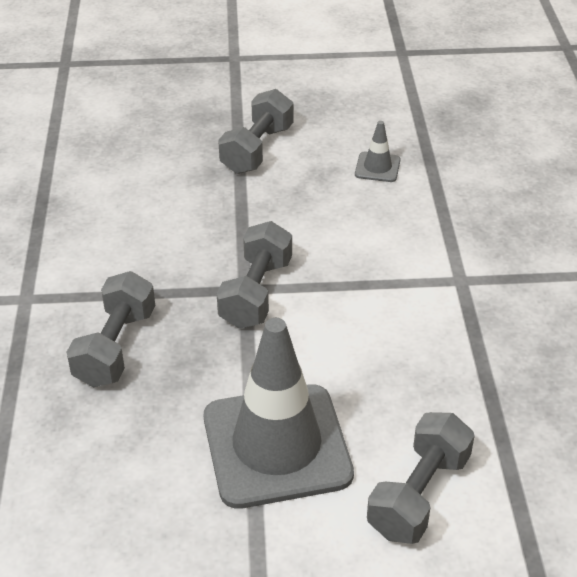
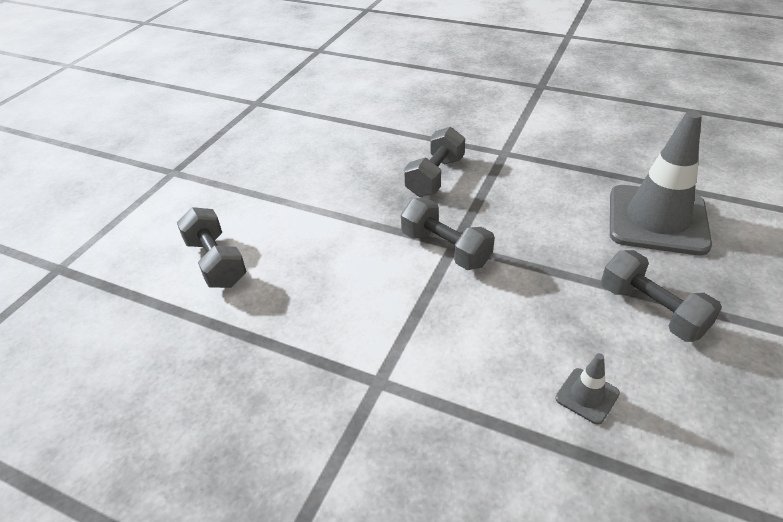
camera: 120 degrees right, 0 degrees up
grey dumbbell [67,271,155,387] -> grey dumbbell turned 75 degrees clockwise [404,127,465,197]
grey traffic cone [204,318,354,509] -> grey traffic cone moved to [610,110,712,255]

